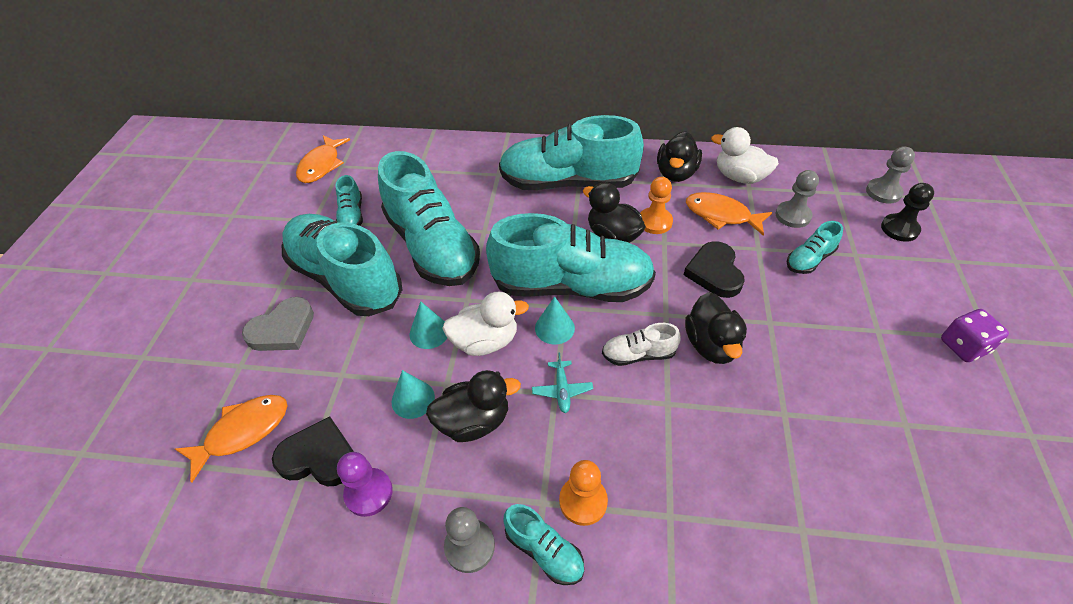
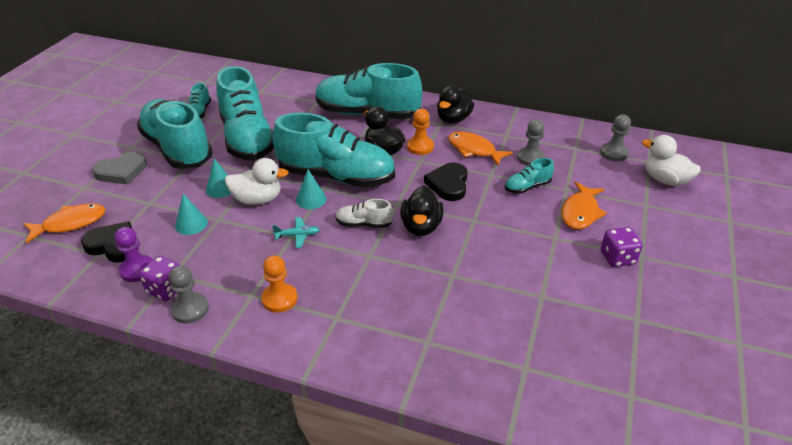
camera: 10 degrees right, 10 degrees down
orange fish [296,135,350,183] -> orange fish moved to [561,182,607,230]
black duck [426,370,521,442] -> none
turquoise shoe [503,504,584,585] -> none
turquoise plane [532,353,593,413] -> turquoise plane turned 105 degrees counterclockwise [272,217,320,248]
white duck [711,127,779,184] -> white duck moved to [642,135,701,186]
black pawn [881,183,934,242] -> none
none -> purple dice [139,256,180,301]

